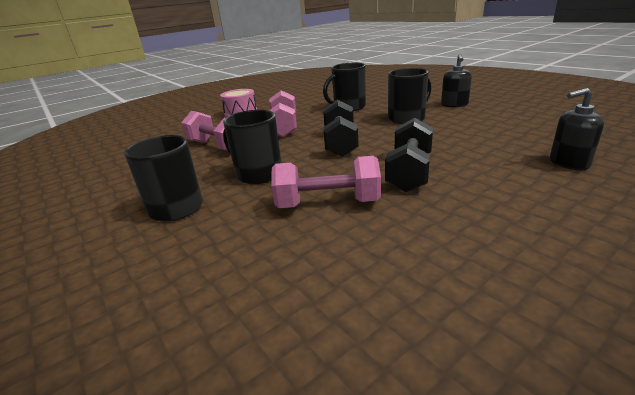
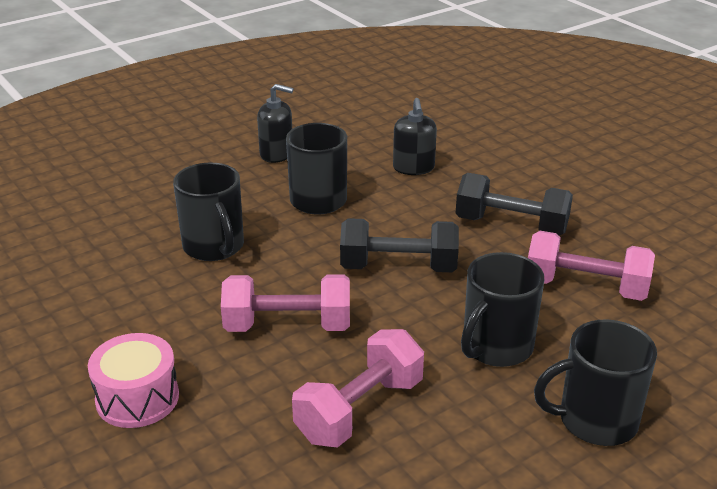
camera: 90 degrees left, 5 degrees up
pink dumbbell [271,156,381,208] -> pink dumbbell turned 75 degrees counterclockwise [528,231,655,301]
black soap dispenser [550,88,604,170] -> black soap dispenser moved to [393,98,437,175]

